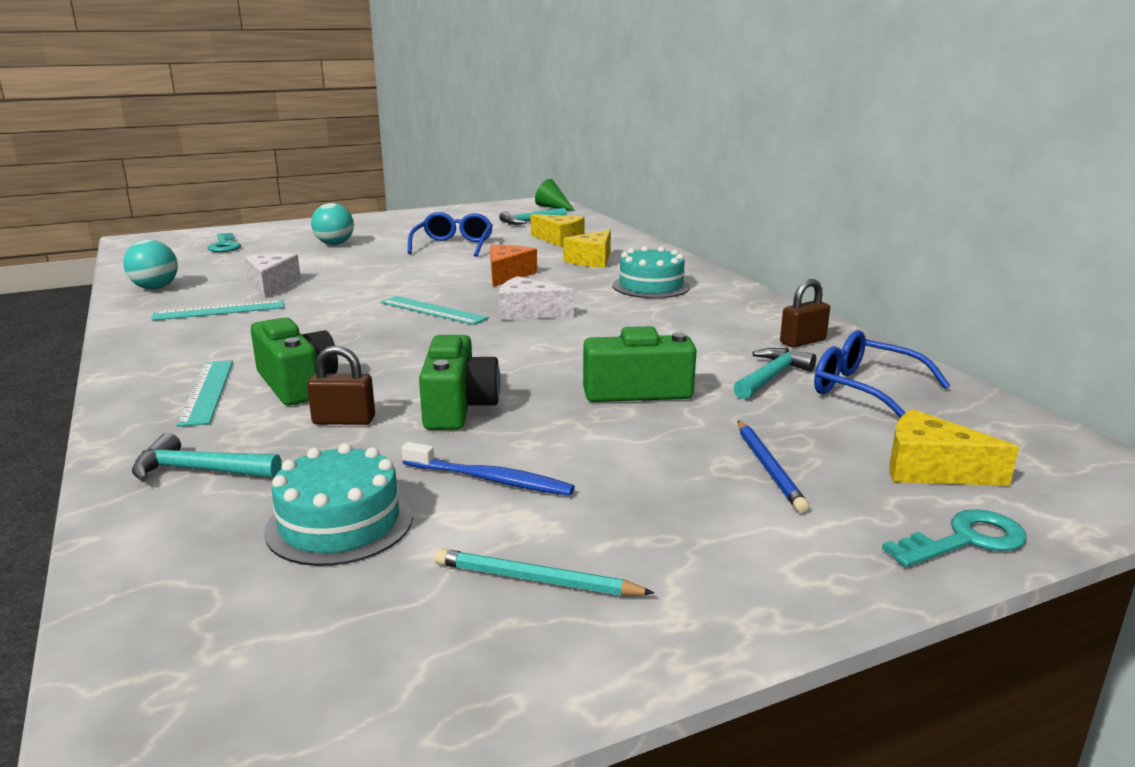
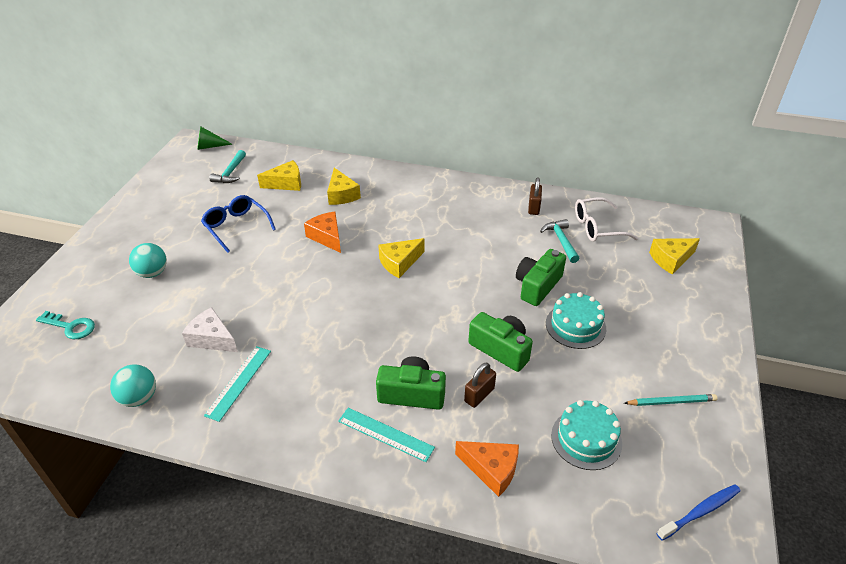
camera: 50 degrees left, 20 degrees up
turquoise hammer [132,433,282,482] -> orange cheese [455,441,519,497]
turquoise ruler [381,296,489,325] -> none
blue toothbrush [401,442,575,496] -> blue toothbrush moved to [656,484,741,541]
turquoise pencil [434,549,654,596] -> turquoise pencil turned 150 degrees counterclockwise [624,394,718,406]
white cheese [499,276,574,320] -> yellow cheese [378,238,425,278]
turquoise cake [613,246,690,298] -> turquoise cake moved to [546,292,606,349]
blue pencil [738,421,809,513] -> none
blue glasses [814,330,951,418] -> white glasses [575,197,638,242]
turquoise key [882,509,1027,567] -> none

